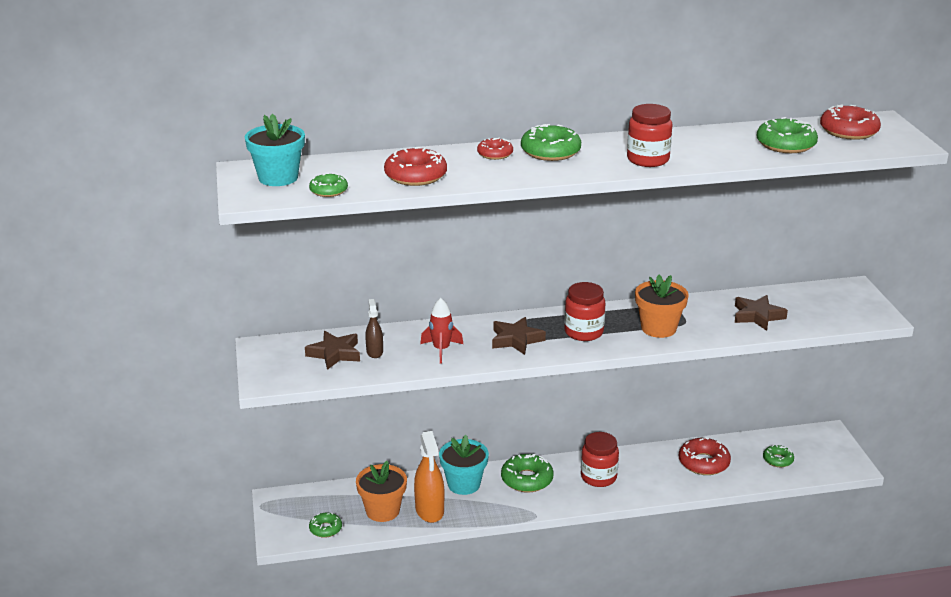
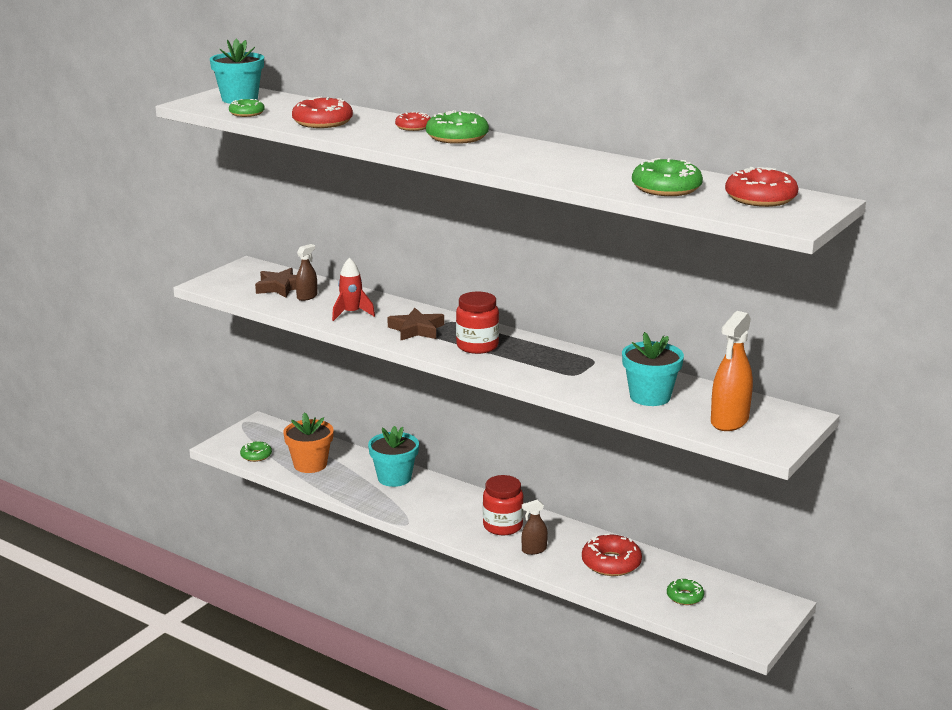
camera: 45 degrees right, 5 degrees down
orange spray bottle [414,431,444,523] -> orange spray bottle moved to [711,311,753,431]
green donut [501,454,553,493] -> none
red jar [627,104,672,167] -> none
orange flower pot [635,275,689,338] -> none
brown star [735,295,788,331] -> turquoise flower pot [622,332,684,406]
none -> brown spray bottle [522,500,548,555]

